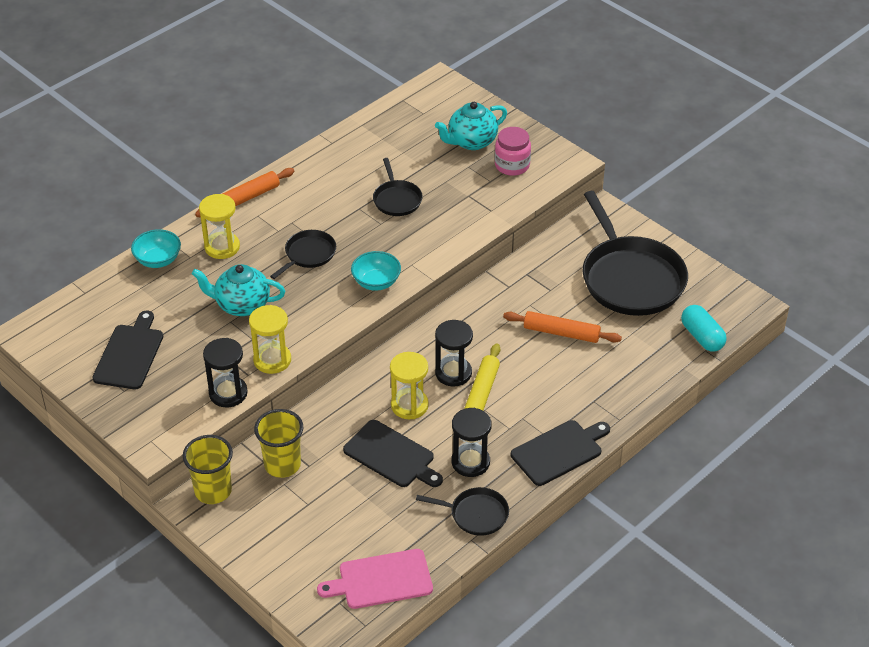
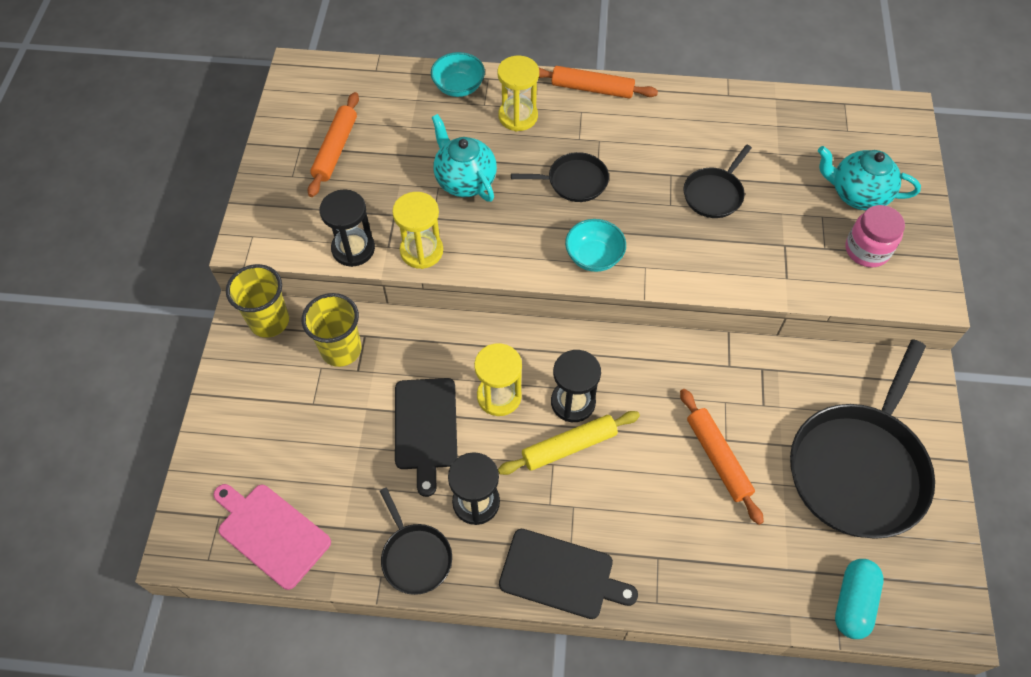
camera: 50 degrees right, 15 degrees up
black cutting board [92,311,163,389] -> orange rolling pin [308,92,359,197]

